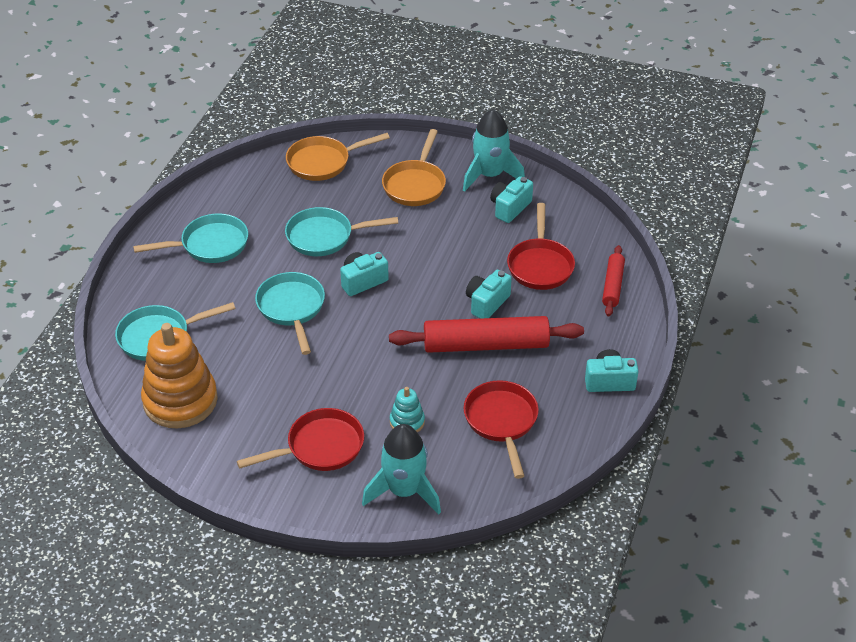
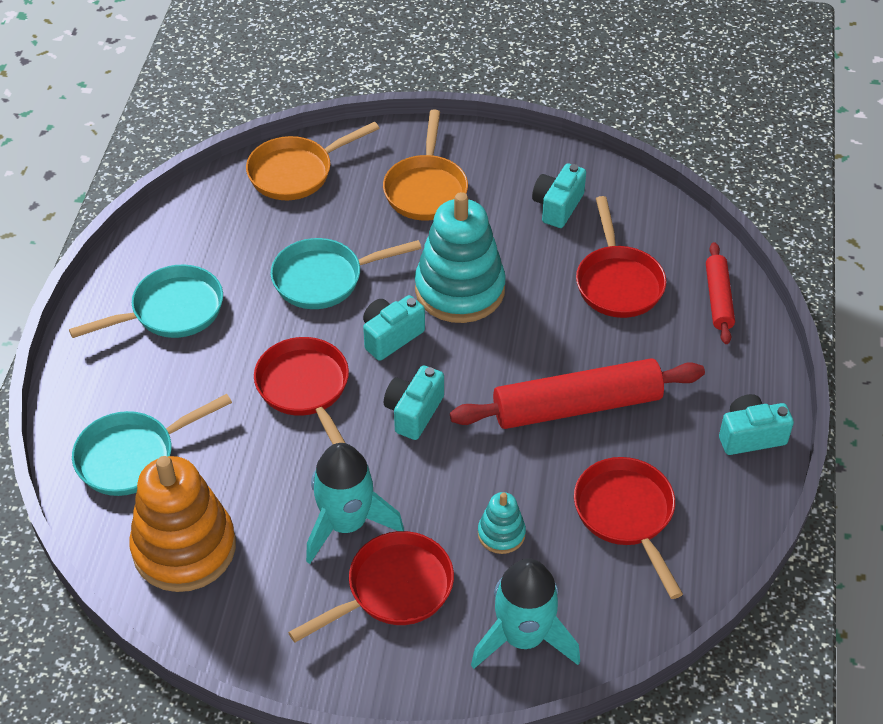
camera: 10 degrees left, 5 degrees up
turquoise pan [255,272,325,355] -> red pan [254,337,349,444]
turquoise rocket [463,109,525,192] -> turquoise rocket moved to [306,443,404,564]
turquoise camera [466,270,512,319] -> turquoise camera moved to [384,365,444,440]
none -> turquoise stacking toy [415,192,506,323]

